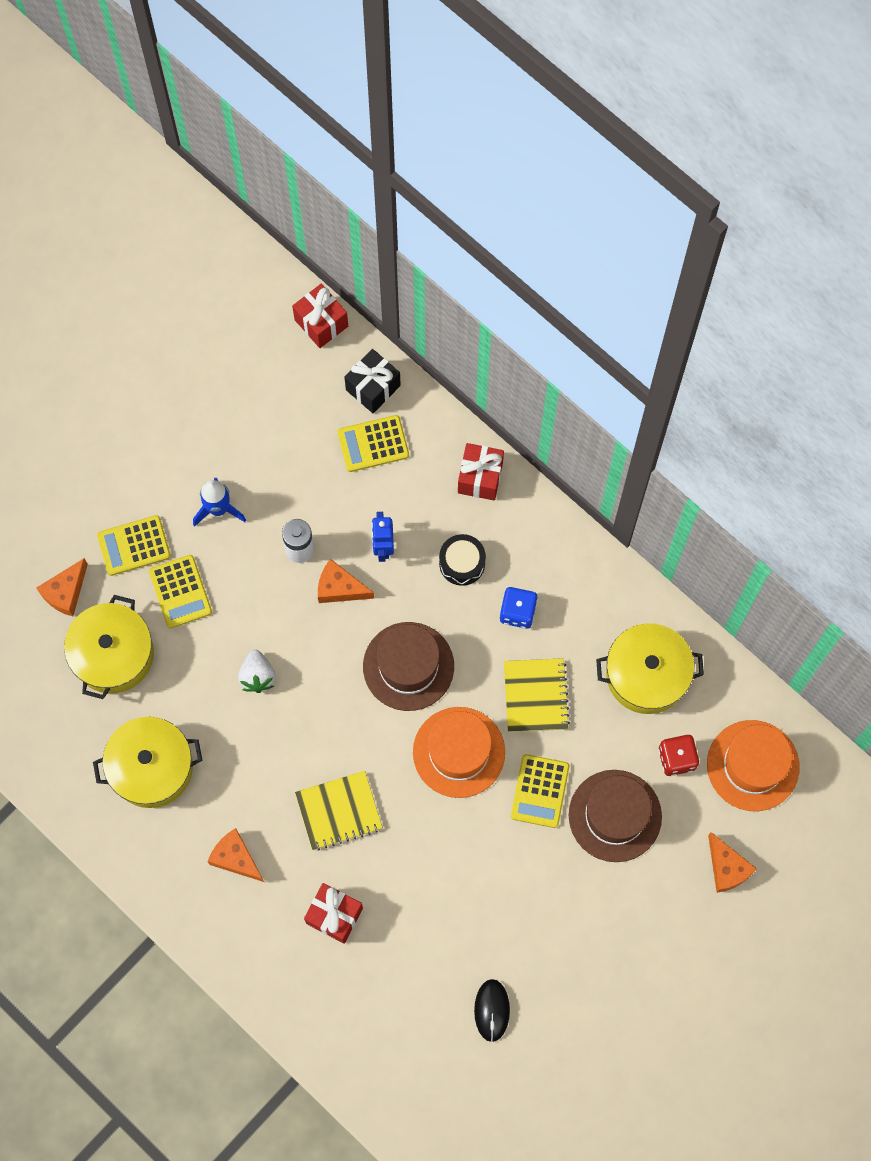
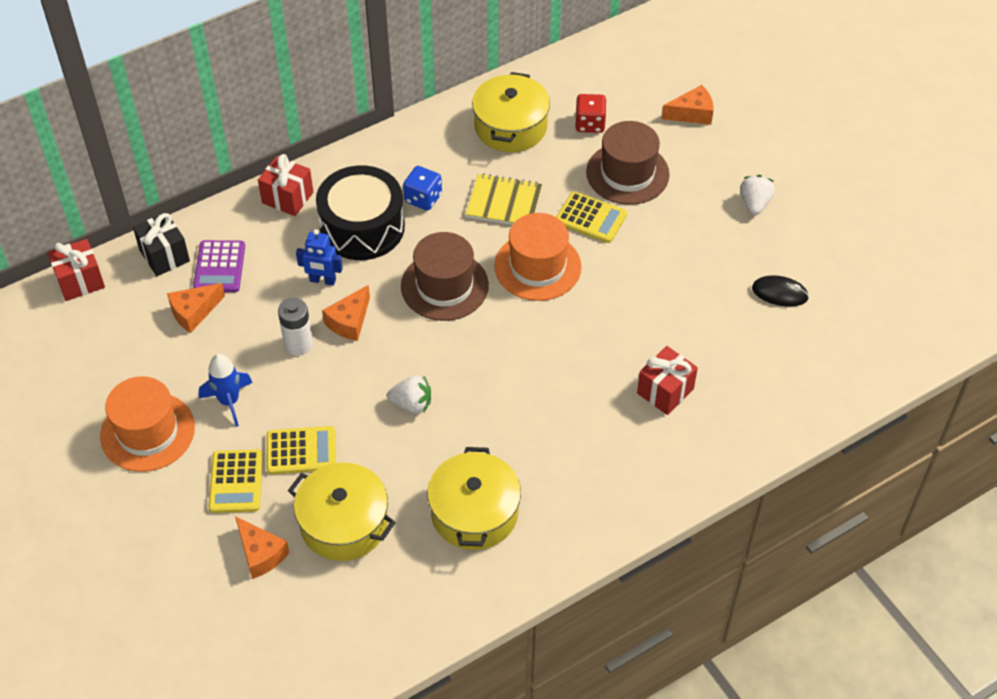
camera: 75 degrees left, 20 degrees down
orange cheese [207,828,264,882] -> orange cheese moved to [167,283,225,333]
yellow notebook [295,771,383,850] -> none
yellow calculator [337,415,409,472] -> purple calculator [193,240,245,292]
black drum [439,534,486,586] -> black drum [316,165,405,260], size x1.94
orange hat [707,720,800,811] -> orange hat moved to [100,376,195,472]
none -> white strawberry [740,175,775,215]

